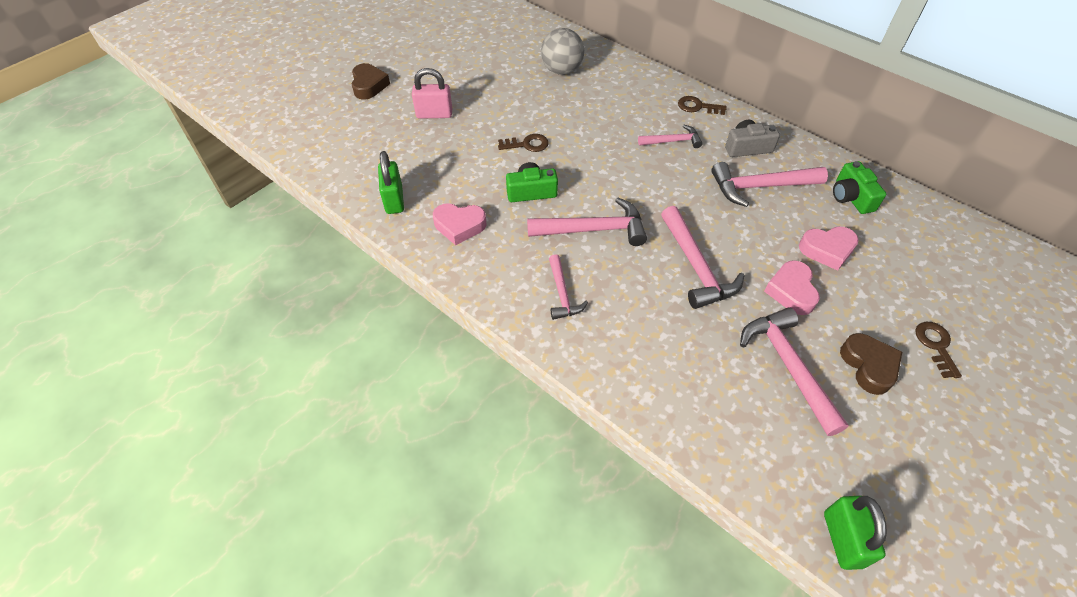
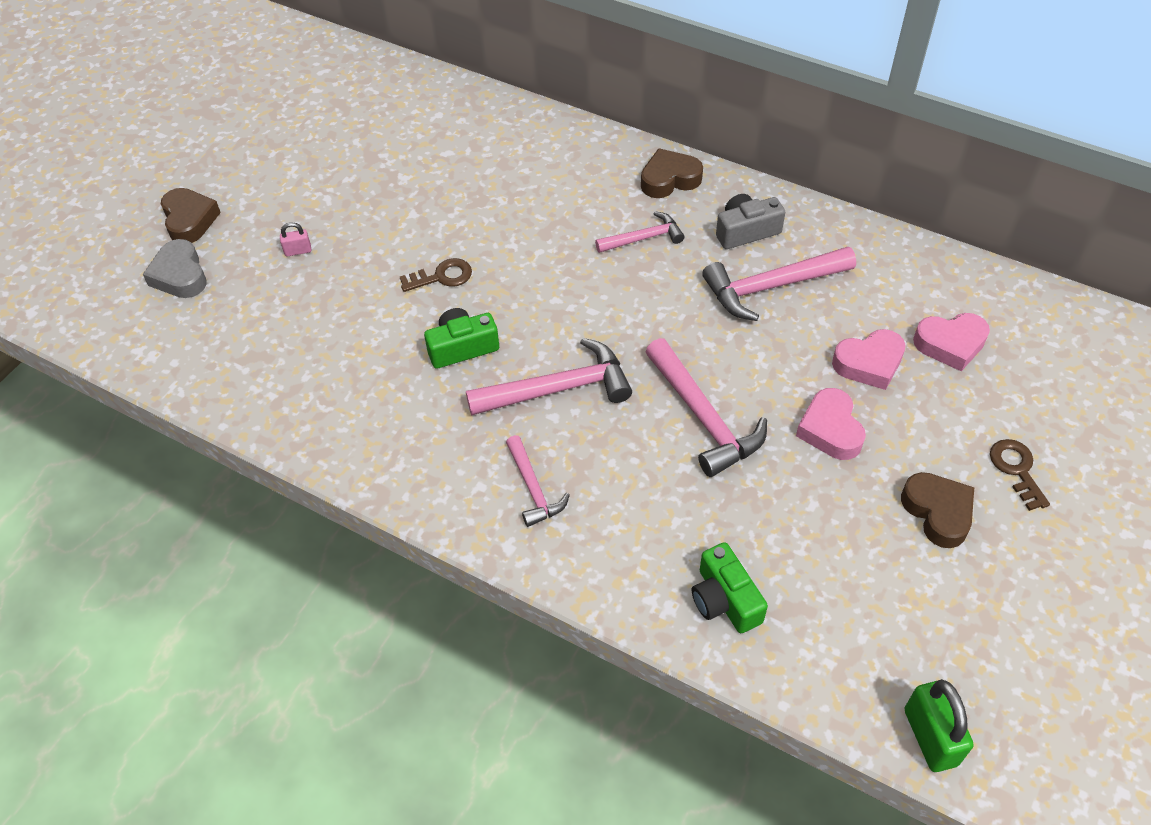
camera: 10 degrees left, 0 degrees up
green padlock [378,151,404,214] -> none
pink padlock [412,68,452,119] -> pink padlock [280,222,311,256], size x0.51
pink heart [433,203,487,245] -> pink heart moved to [913,313,990,371]
grey ball [541,28,584,75] -> none
brown key [678,96,727,115] -> brown heart [641,148,703,198]
pink hammer [740,307,849,436] -> none
green camera [833,161,886,214] -> green camera moved to [692,542,768,633]
none -> grey heart [143,239,207,298]

